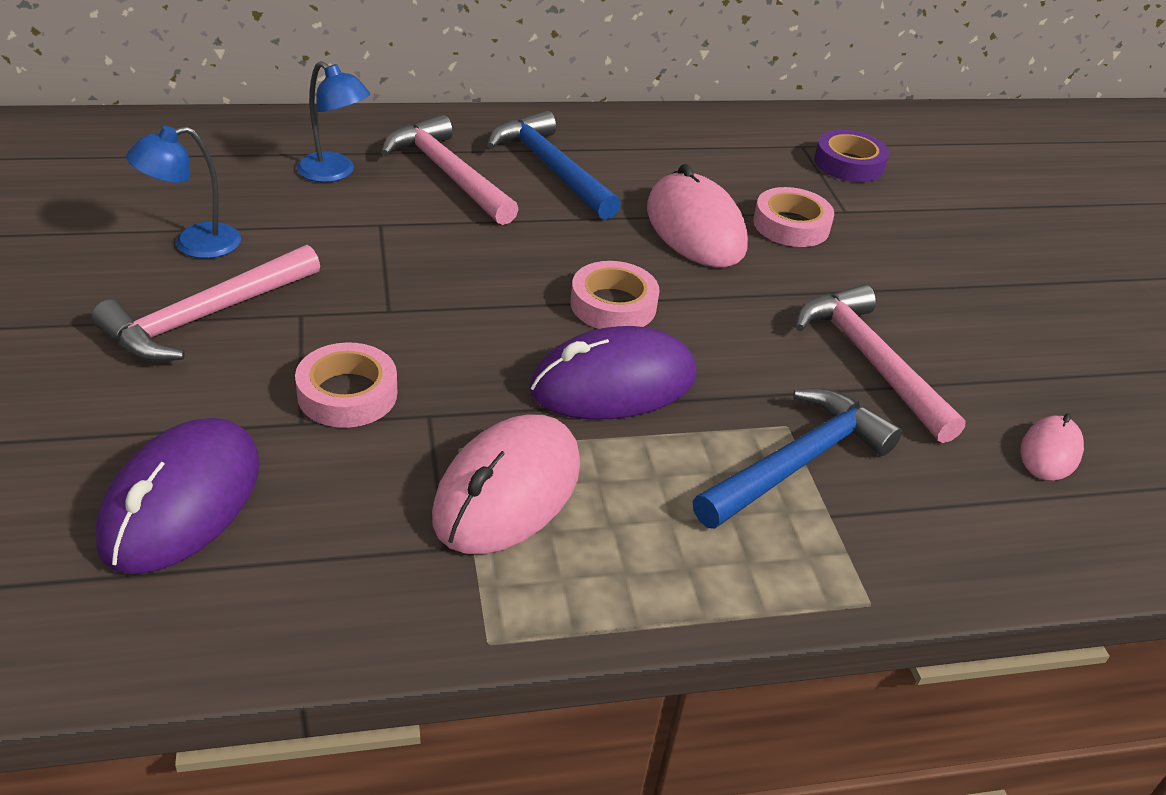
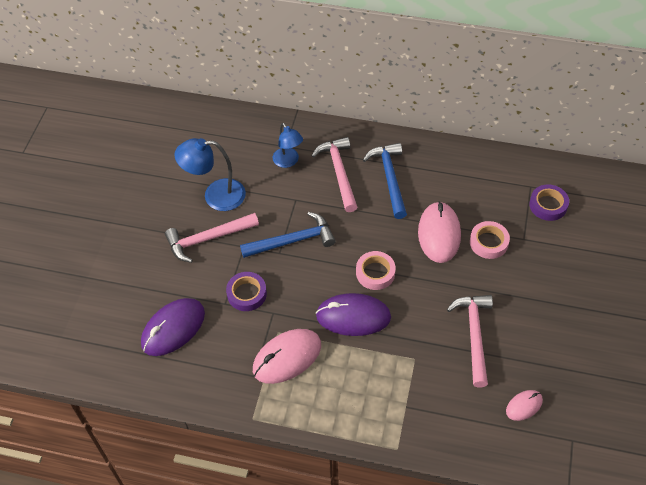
camera: 30 degrees right, 15 degrees up
blue lamp [126,126,241,259] -> blue lamp [175,138,246,211], size x1.52
pink tape [295,342,397,428] -> purple tape [226,272,267,311]
blue hammer [693,388,902,529] -> blue hammer moved to [240,212,336,258]

